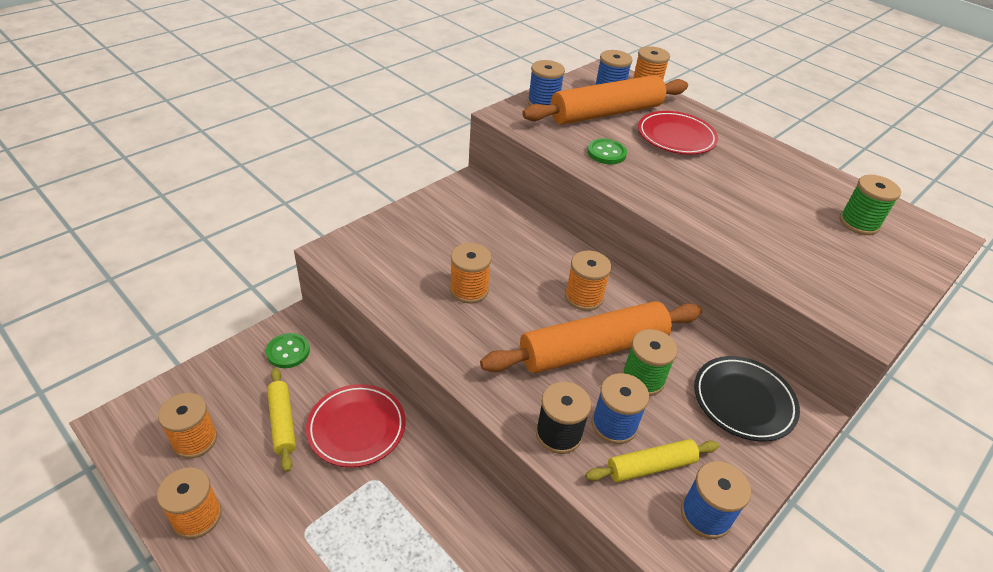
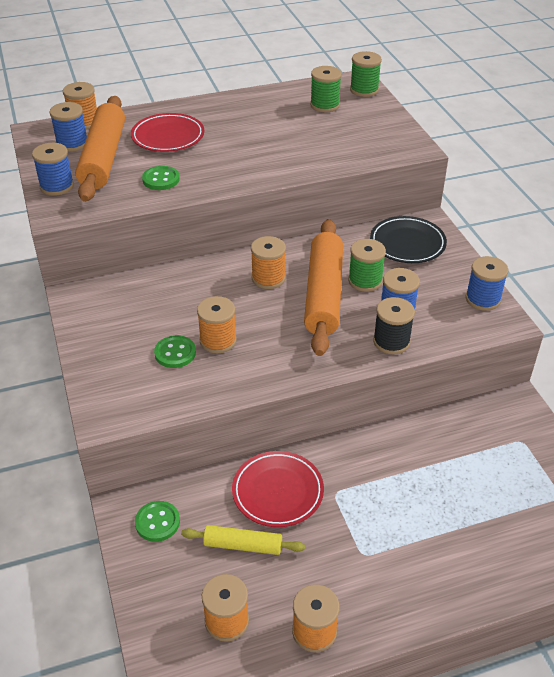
camera: 60 degrees left, 0 degrees up
yellow rolling pin [585,439,719,482] -> none
none -> green button [154,335,196,368]
none -> green spool [350,51,382,97]

